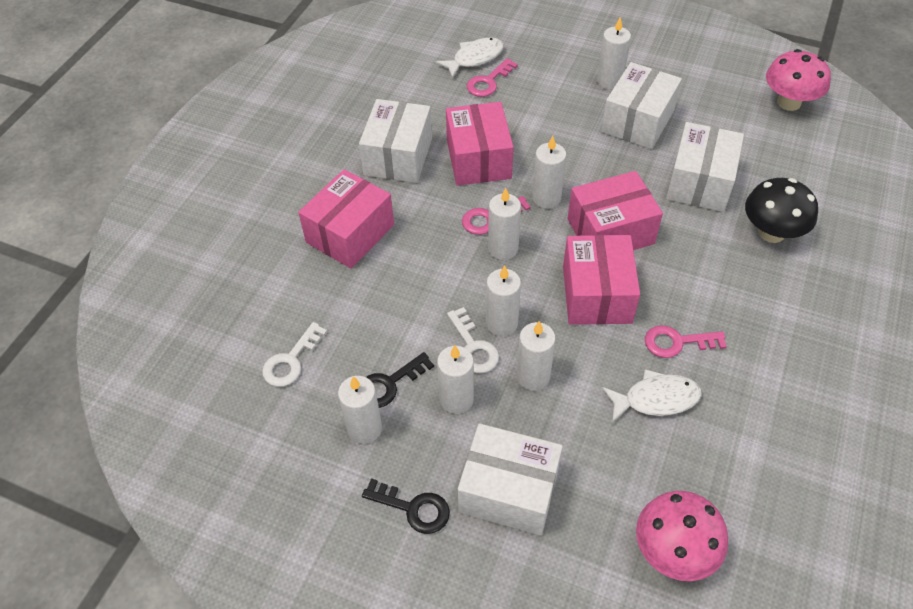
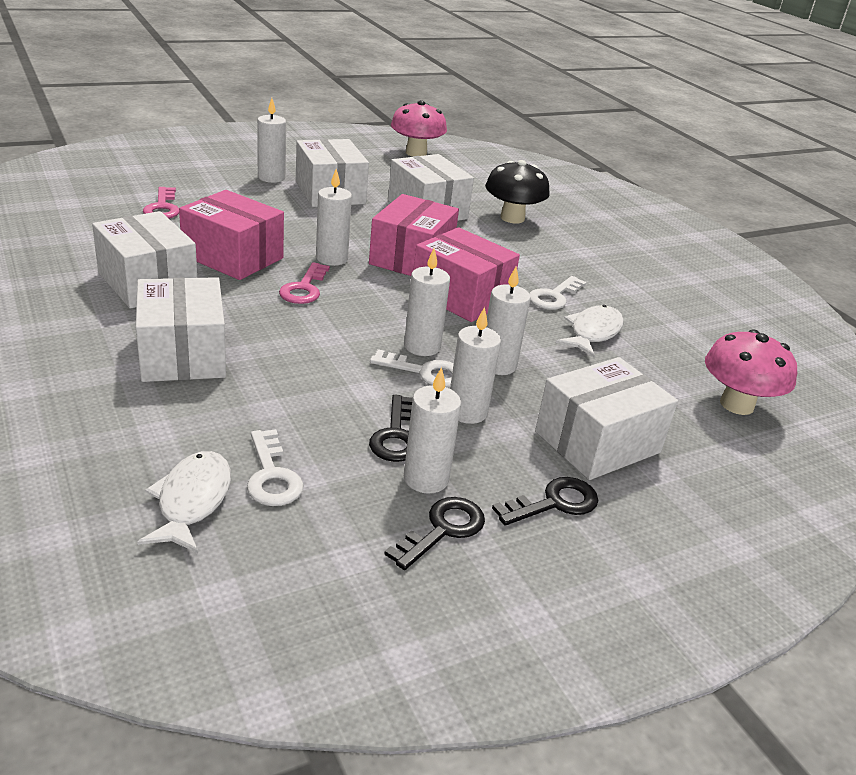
camera: 55 degrees left, 20 degrees down
pink box [298,169,394,269] -> white box [136,277,226,382]
white fish [435,38,504,79] -> white fish moved to [137,451,231,553]
white candle [488,188,521,260] -> none
pink key [645,325,727,358] -> white key [529,276,587,310]
none -> black key [384,497,485,570]

